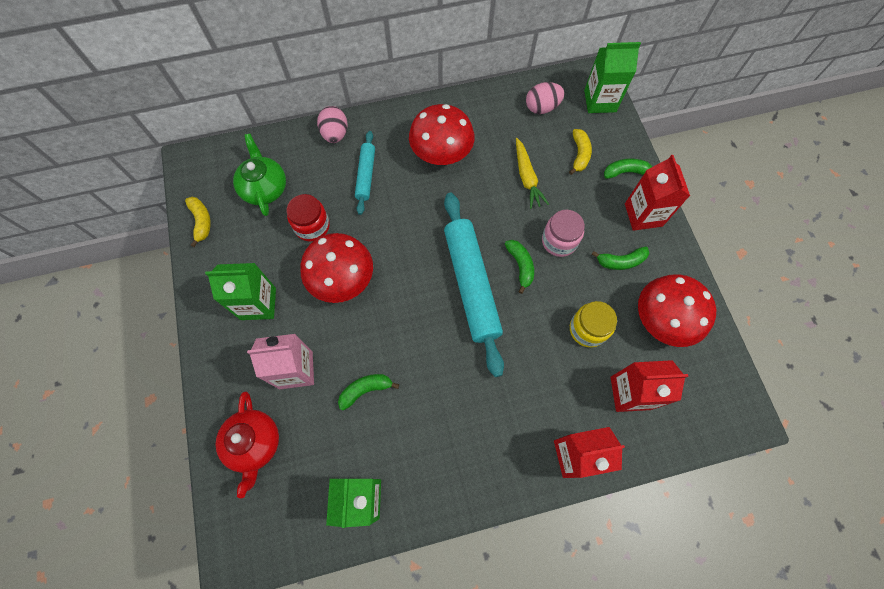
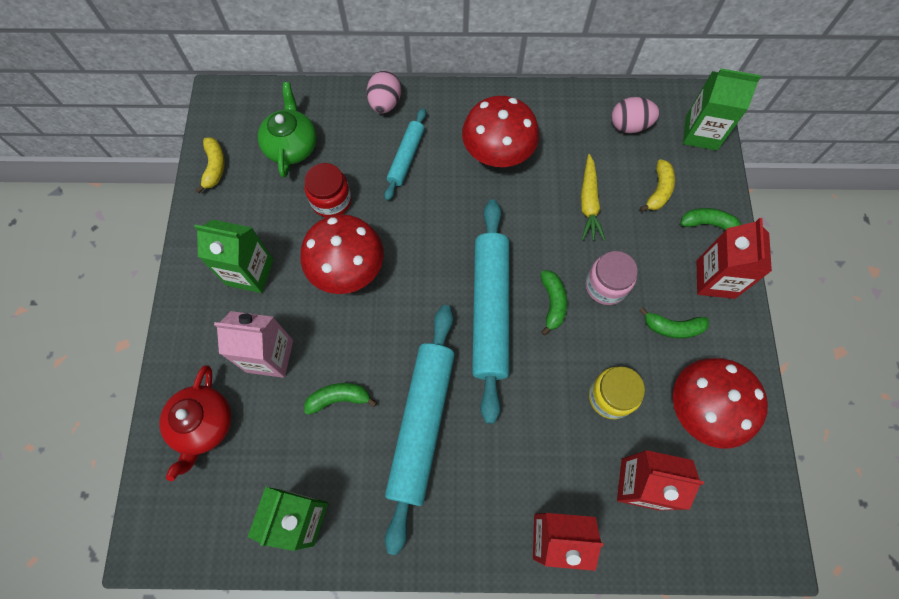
camera: 15 degrees right, 0 degrees up
none -> turquoise rolling pin [385,305,455,555]

